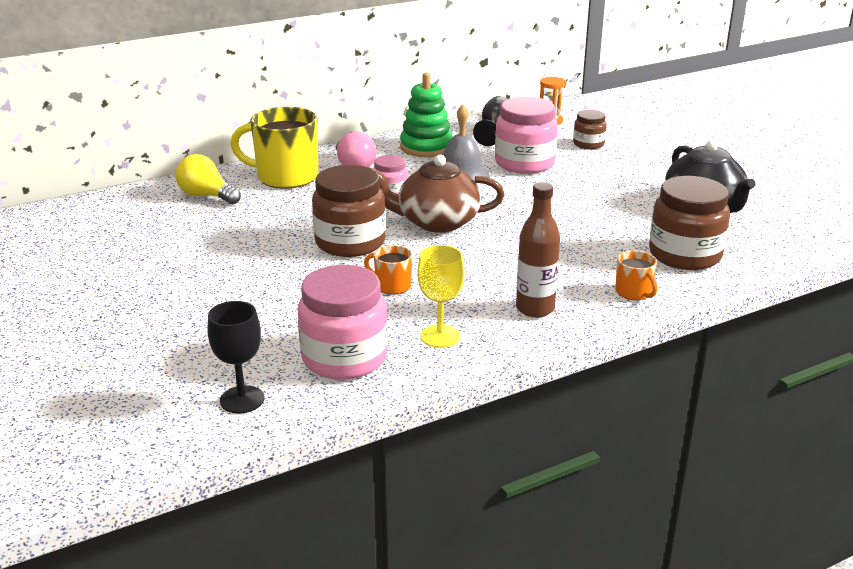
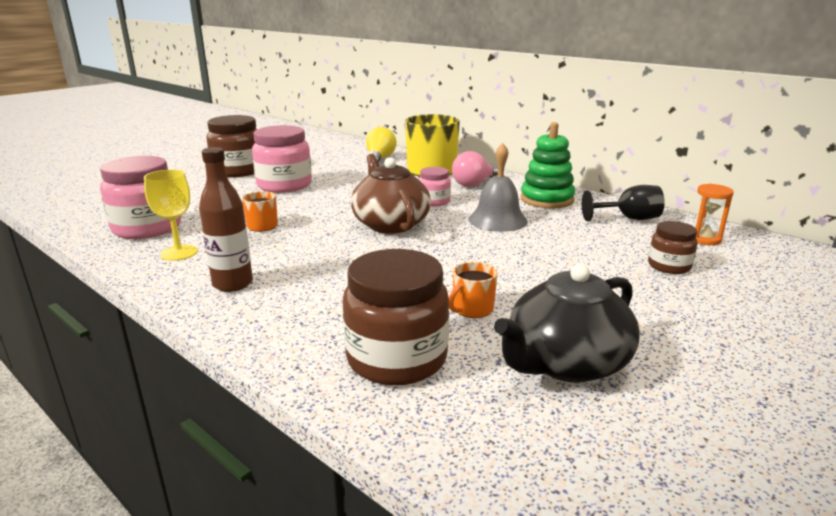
camera: 70 degrees right, 5 degrees down
black goblet [208,301,264,414] -> none
brown jar [312,165,386,257] -> brown jar moved to [207,115,257,177]
pink jar [495,97,558,174] -> pink jar moved to [252,125,312,193]
orange mug [615,250,657,300] -> orange mug moved to [449,262,498,318]

